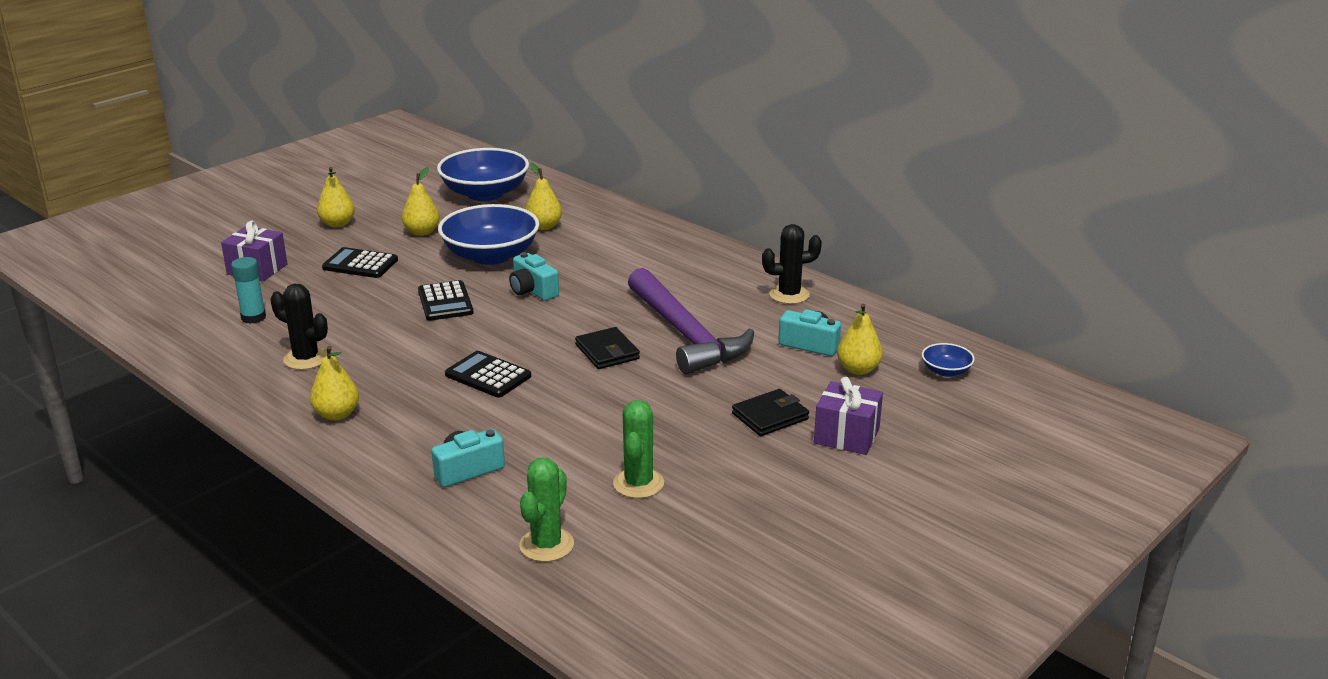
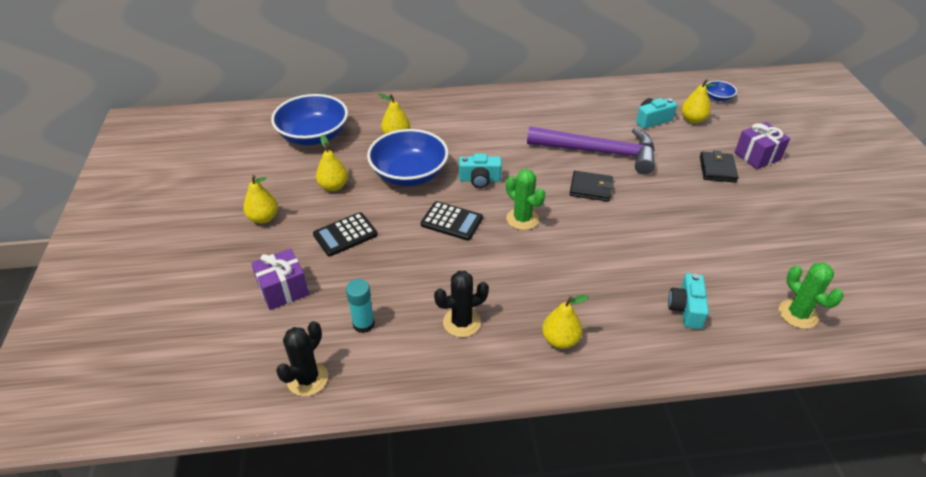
camera: 50 degrees left, 15 degrees up
black calculator [445,351,531,397] -> none
green cactus [613,400,664,498] -> green cactus moved to [506,169,545,230]
black cactus [762,224,822,304] -> black cactus moved to [276,321,328,396]

